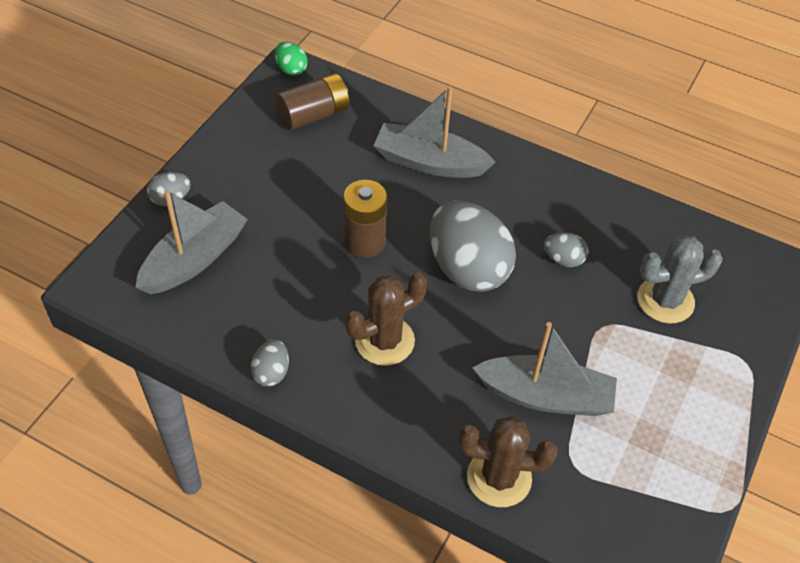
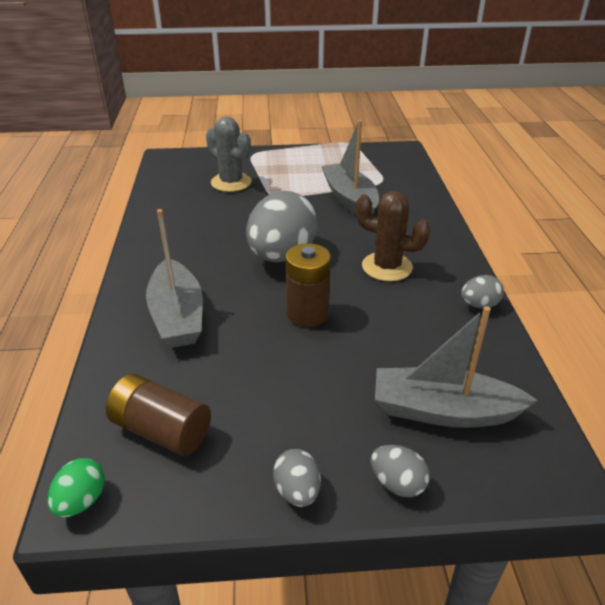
camera: 120 degrees left, 15 degrees down
brown cactus [458,416,558,507] -> none
grey egg [544,232,589,267] -> grey egg moved to [273,449,321,507]

